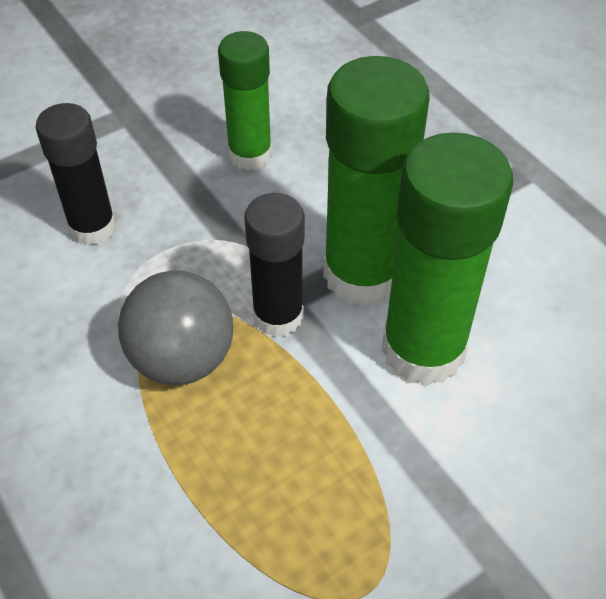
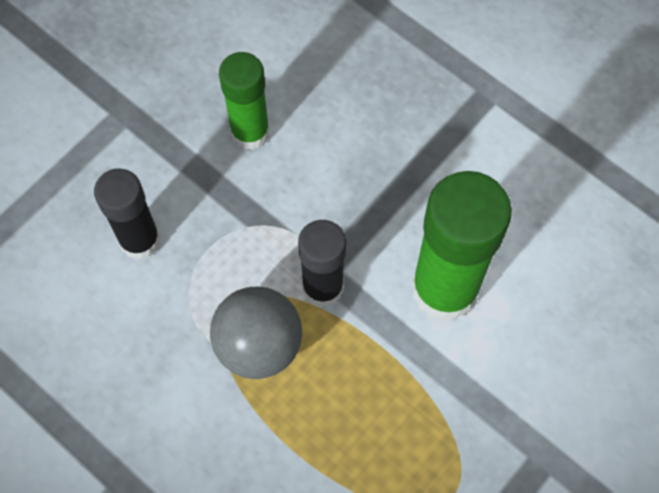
camera: 15 degrees left, 15 degrees up
green glue stick [323,56,429,306] -> none

